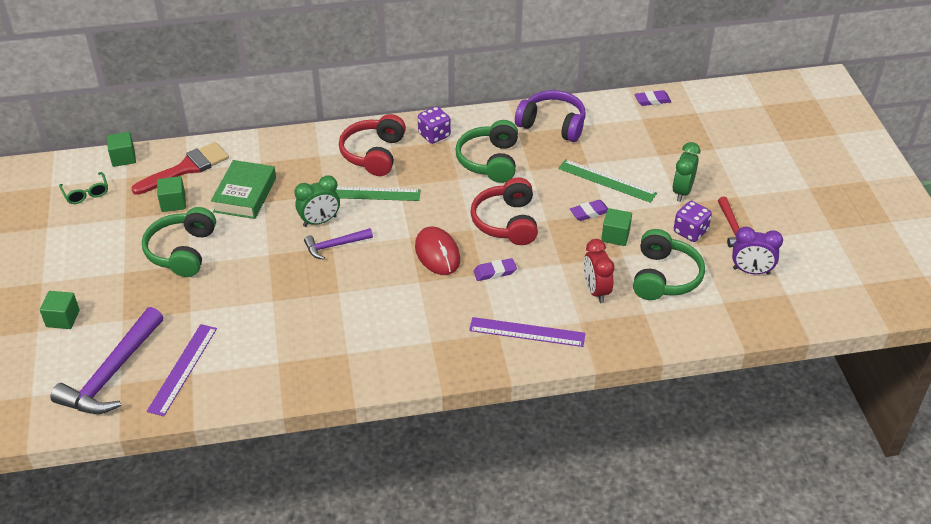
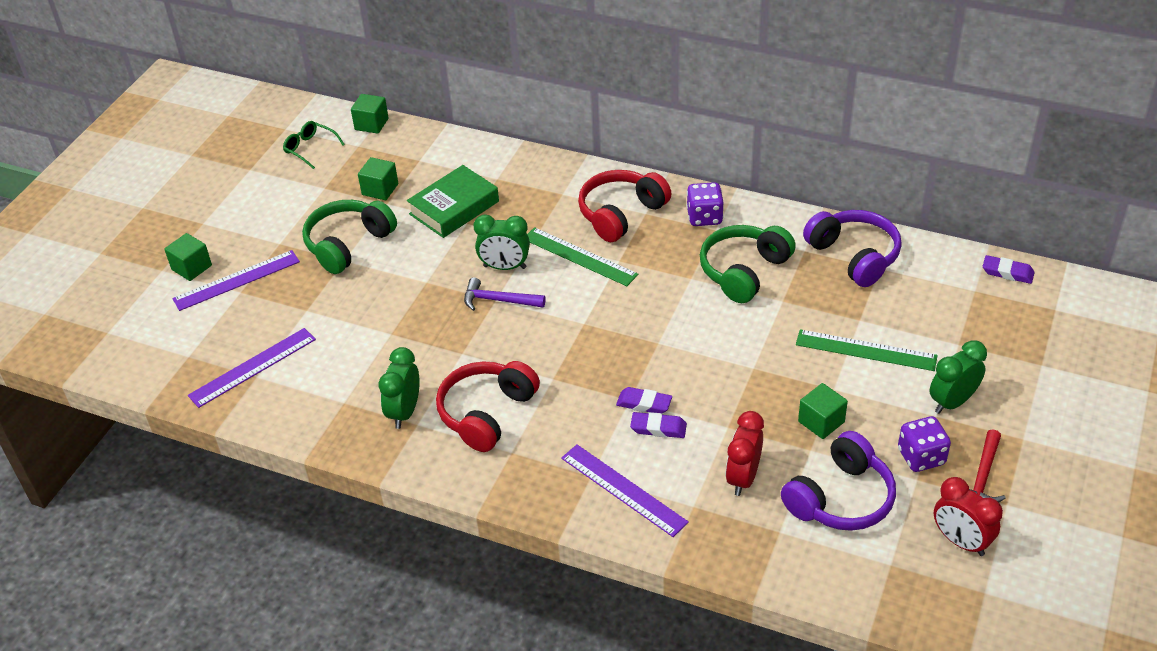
camera: 35 degrees right, 0 degrees up
purple hammer [50,307,163,414] -> none
green glasses [59,172,108,204] -> green glasses turned 120 degrees clockwise [283,121,345,169]
red brush [131,142,229,195] -> none
red mouse [415,226,460,275] -> none
red headphones [470,177,538,245] -> red headphones moved to [436,361,540,452]
green ruler [558,159,657,203] -> green ruler turned 45 degrees counterclockwise [796,329,938,371]
purple eraser [570,200,608,221] -> purple eraser moved to [630,412,687,438]
green headphones [633,229,705,300] -> purple headphones [781,431,896,531]
purple clock [732,226,783,275] -> red clock [934,477,1003,556]
none -> purple ruler [172,250,300,311]
none -> green clock [379,347,420,429]

